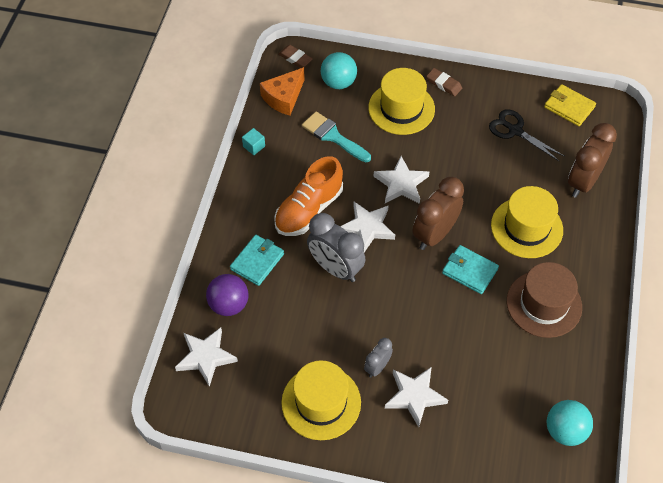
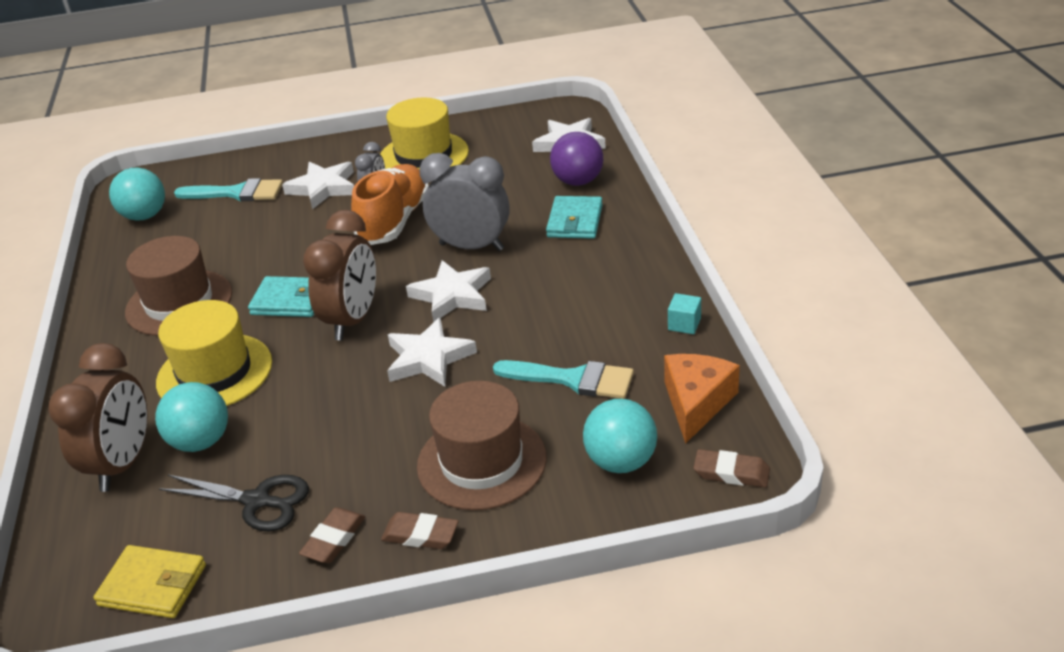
camera: 160 degrees right, 20 degrees down
orange shoe [274,156,343,236] -> orange shoe moved to [351,164,429,245]
yellow hat [368,68,435,135] -> brown hat [417,381,547,510]
none -> turquoise ball [155,382,228,452]
none -> turquoise brush [174,178,283,201]
none -> brown eraser [299,507,365,563]

